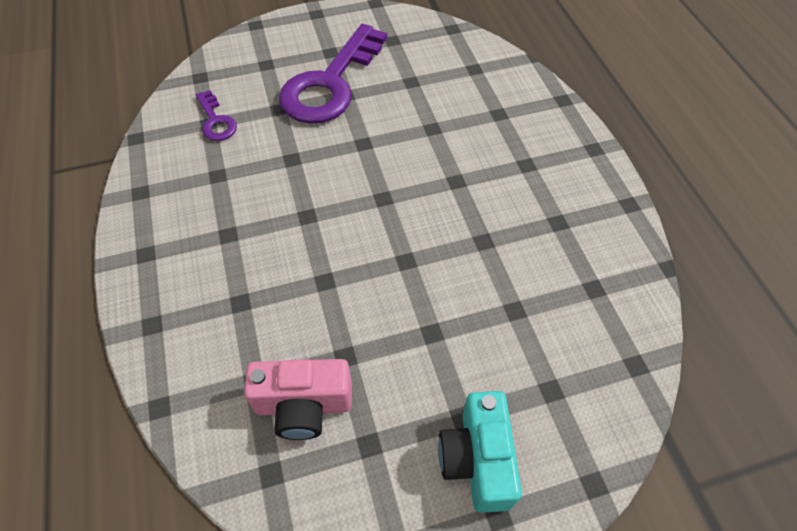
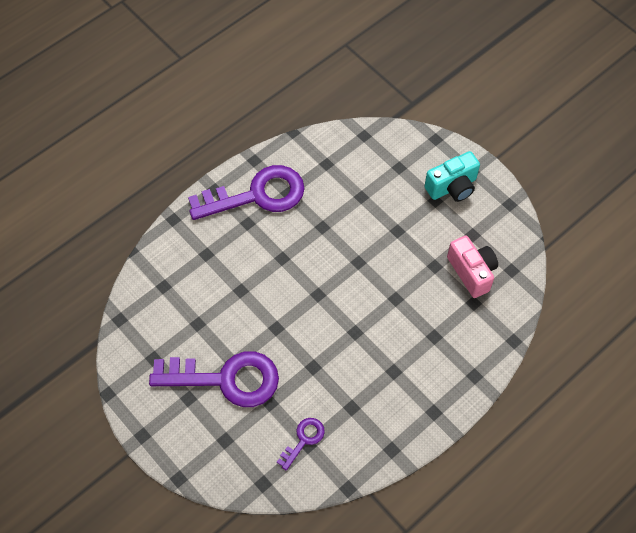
camera: 115 degrees left, 5 degrees up
none -> purple key [188,165,305,220]

